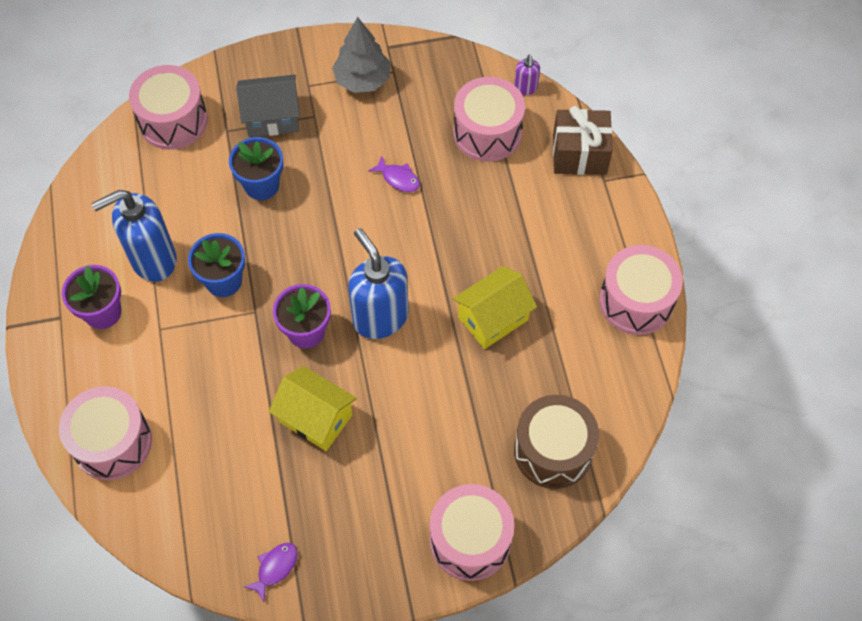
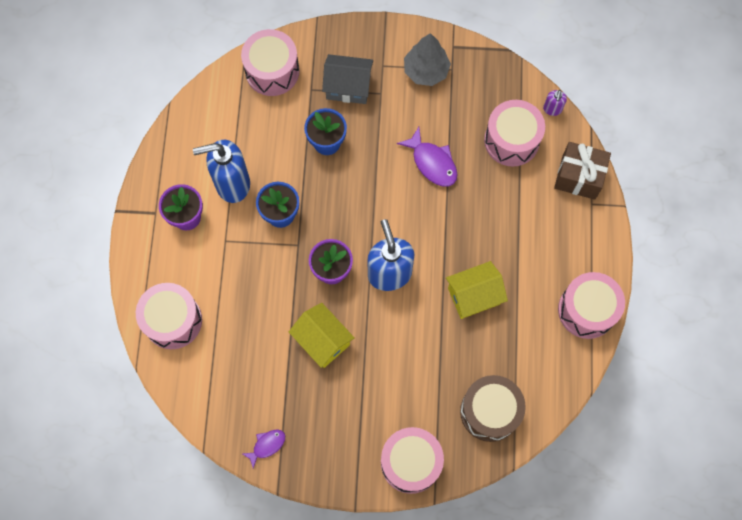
camera: 15 degrees right, 10 degrees up
purple fish [368,156,420,192] -> purple fish [397,127,458,187], size x1.64

